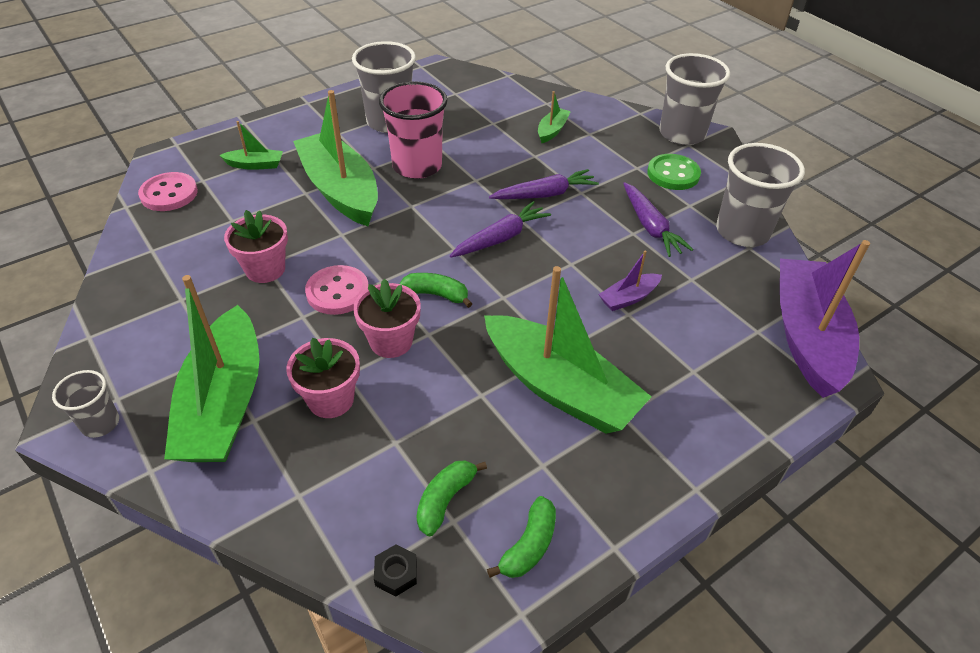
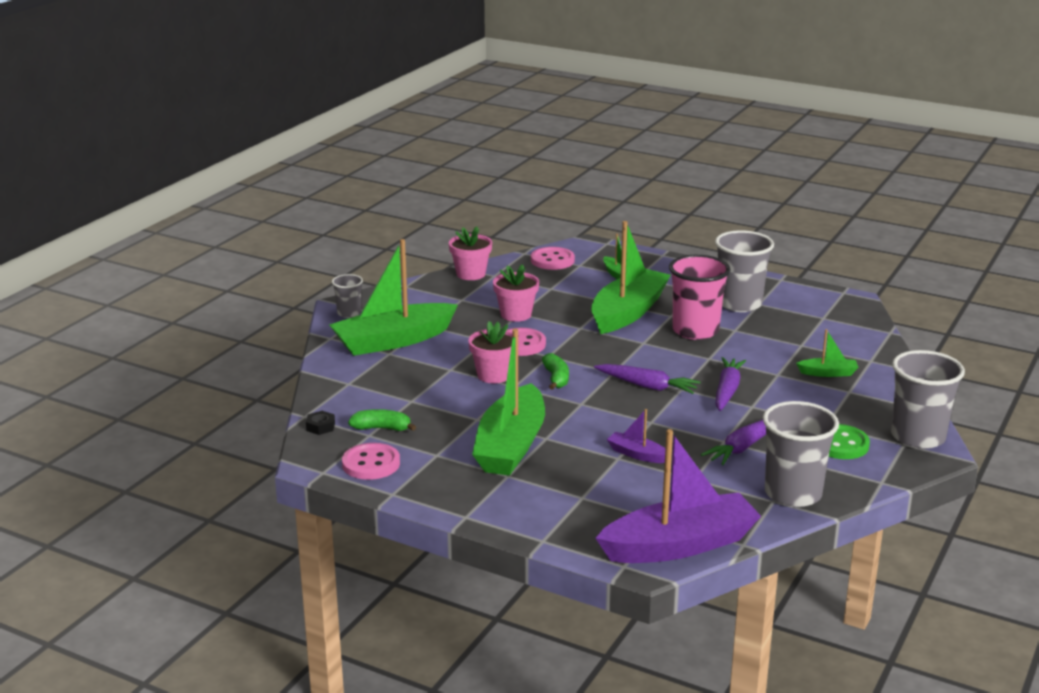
camera: 65 degrees right, 20 degrees down
pink flower pot [286,337,360,418] -> pink flower pot moved to [449,226,492,280]
green banana [487,496,556,578] -> pink button [342,443,400,480]
purple carrot [489,169,599,199] -> purple carrot turned 120 degrees counterclockwise [715,357,746,411]

